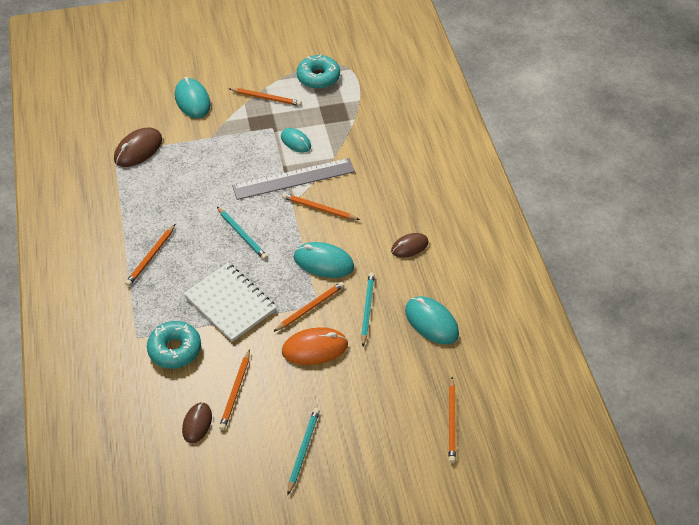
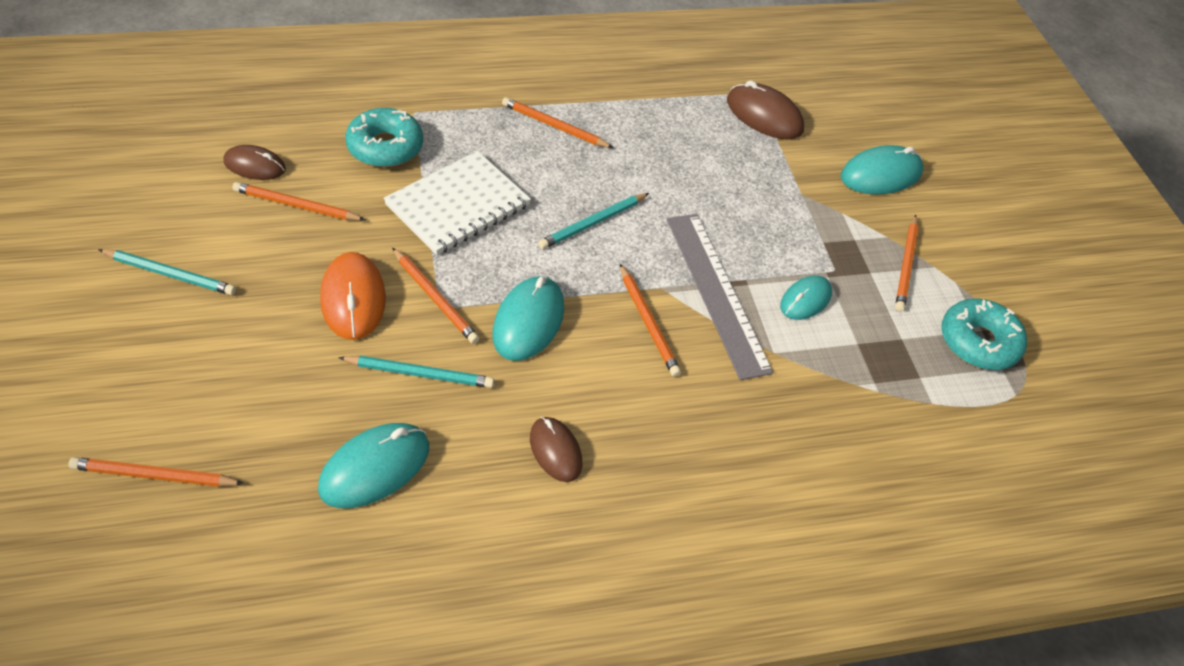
camera: 85 degrees right, 0 degrees up
orange pencil [282,193,360,220] -> orange pencil turned 135 degrees clockwise [620,264,681,377]

